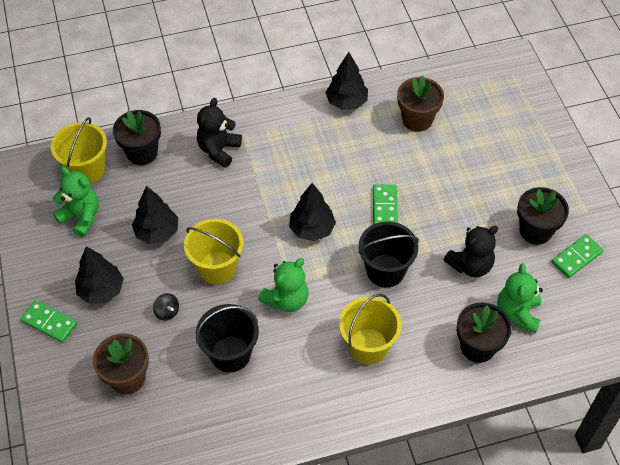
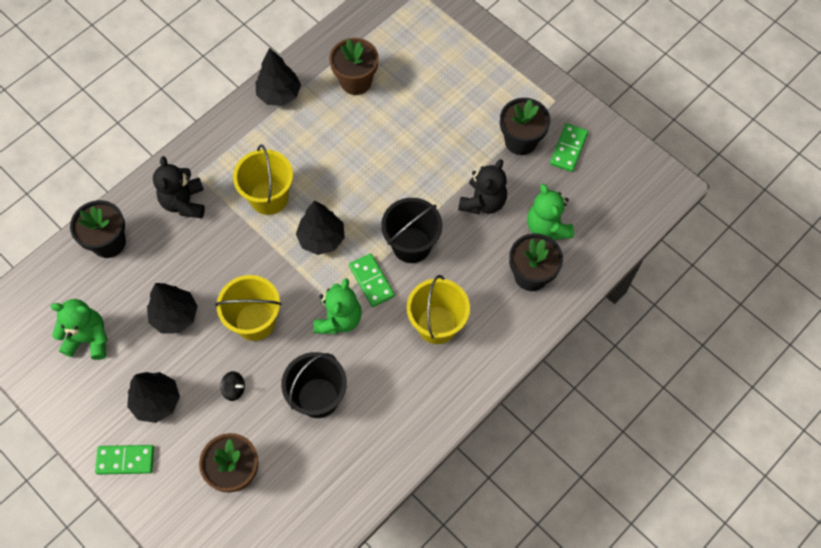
camera: 30 degrees left, 10 degrees up
yellow bucket [51,117,107,184] -> yellow bucket moved to [233,145,293,215]
green domino [373,184,398,224] -> green domino moved to [349,253,395,307]

